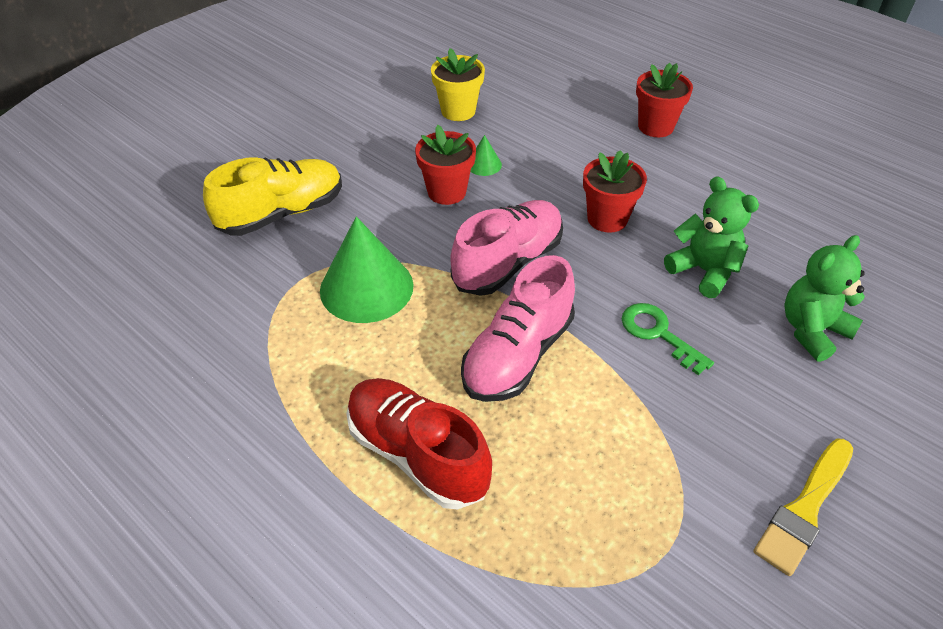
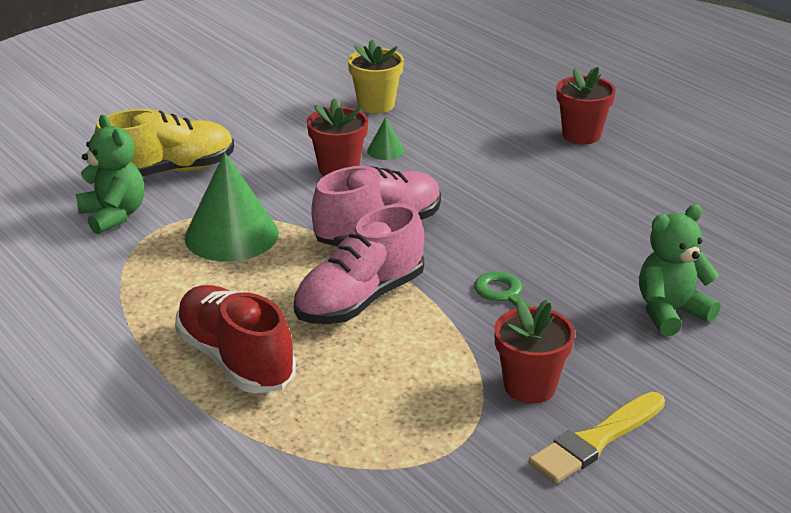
camera: 10 degrees right, 15 degrees down
red flower pot [583,150,647,233] -> red flower pot moved to [494,300,575,404]
green teddy bear [664,176,759,298] -> green teddy bear moved to [76,115,144,235]

